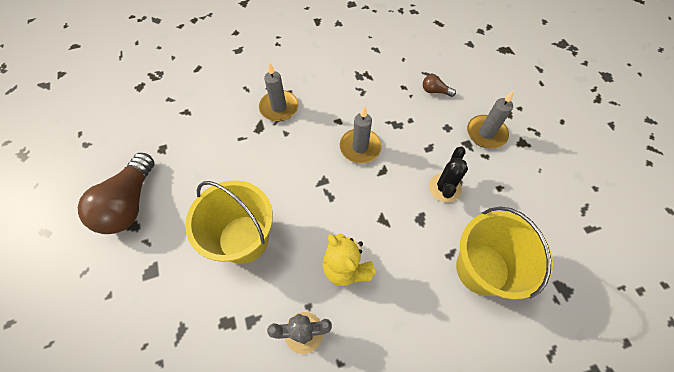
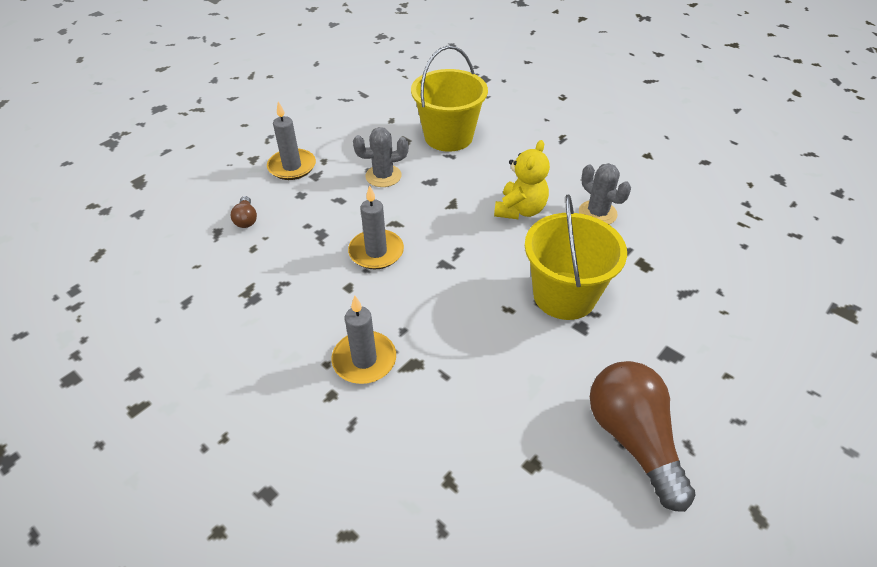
camera: 120 degrees left, 15 degrees down
brown light bulb [78,153,155,234] -> brown light bulb turned 90 degrees counterclockwise [590,361,696,512]
black cactus [429,146,468,202] -> grey cactus [353,127,408,187]

